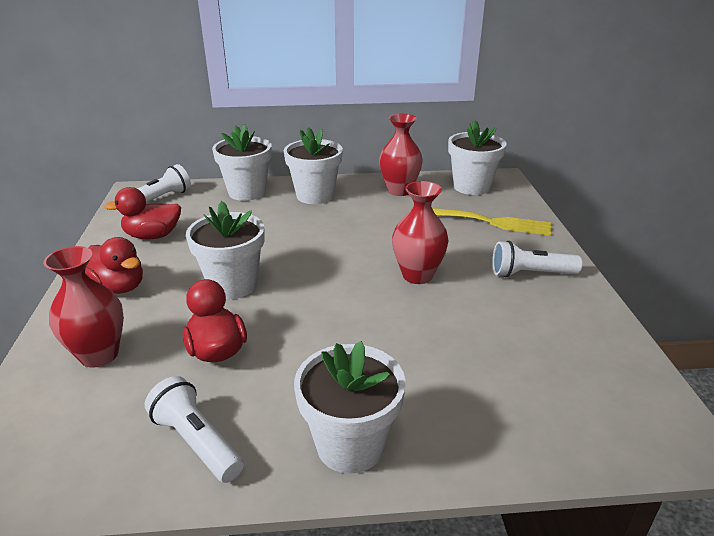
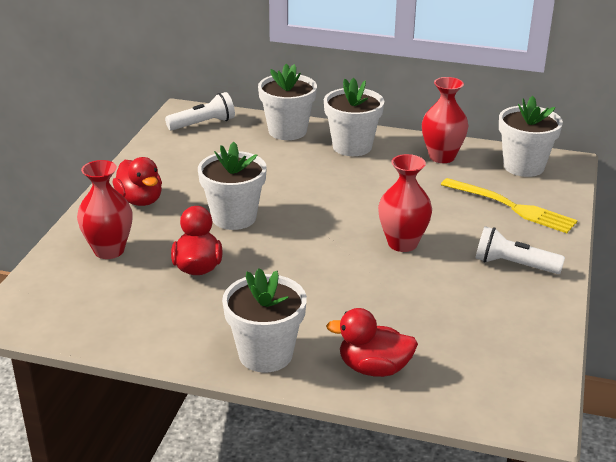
camera: 20 degrees right, 0 degrees up
red duck [104,187,181,240] -> red duck moved to [326,308,418,377]
white flashlight [145,376,244,483] -> none

